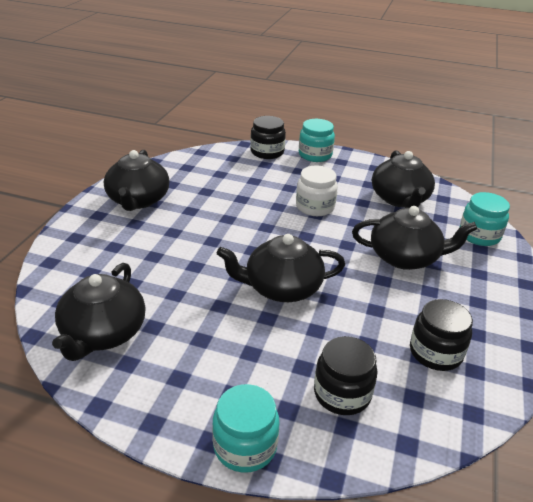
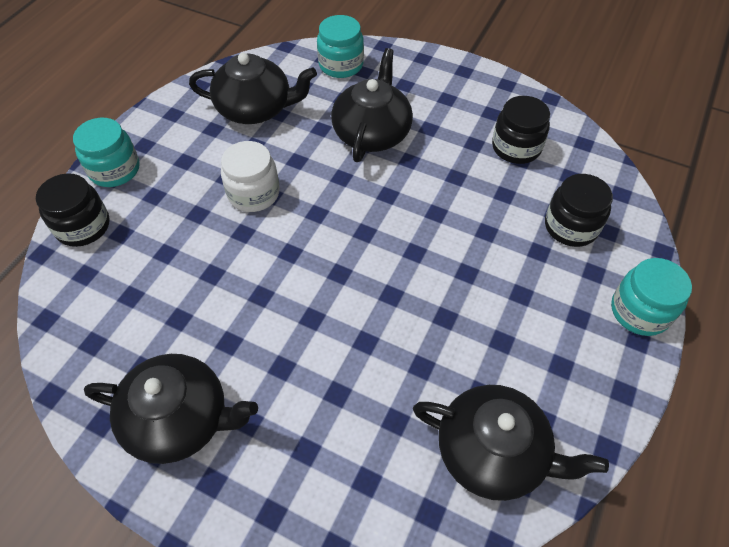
camera: 80 degrees left, 20 degrees up
black teapot [217,234,345,302] -> none

